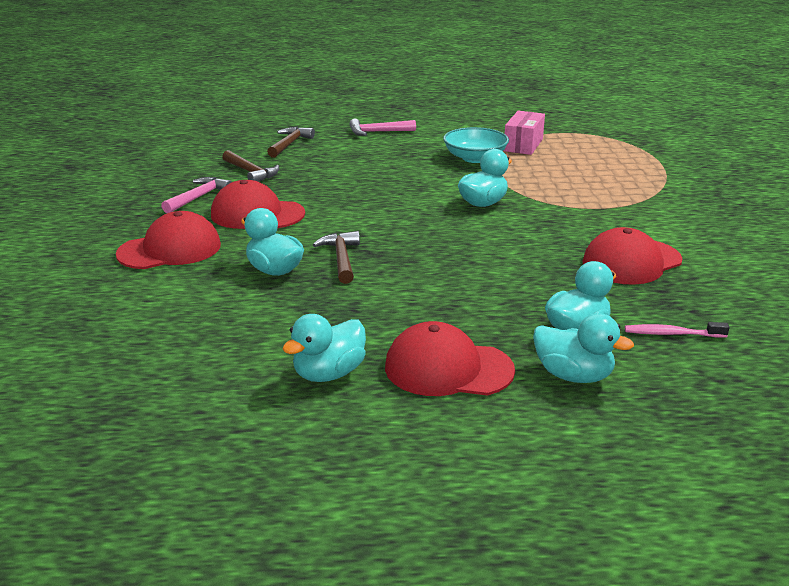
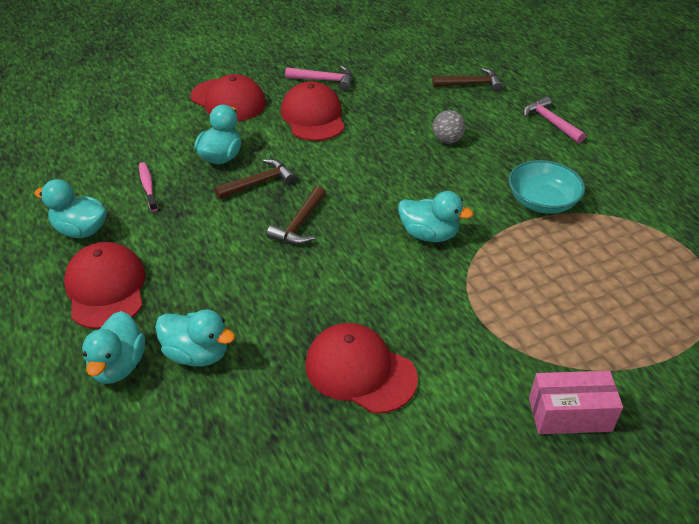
camera: 65 degrees right, 15 degrees up
brown hammer [222,150,279,182] -> brown hammer moved to [266,186,326,245]
pink box [504,111,545,155] -> pink box moved to [529,371,623,434]
pink toothbrush [625,322,730,338] -> pink toothbrush moved to [139,162,158,212]
none -> grey ball [433,110,466,144]

